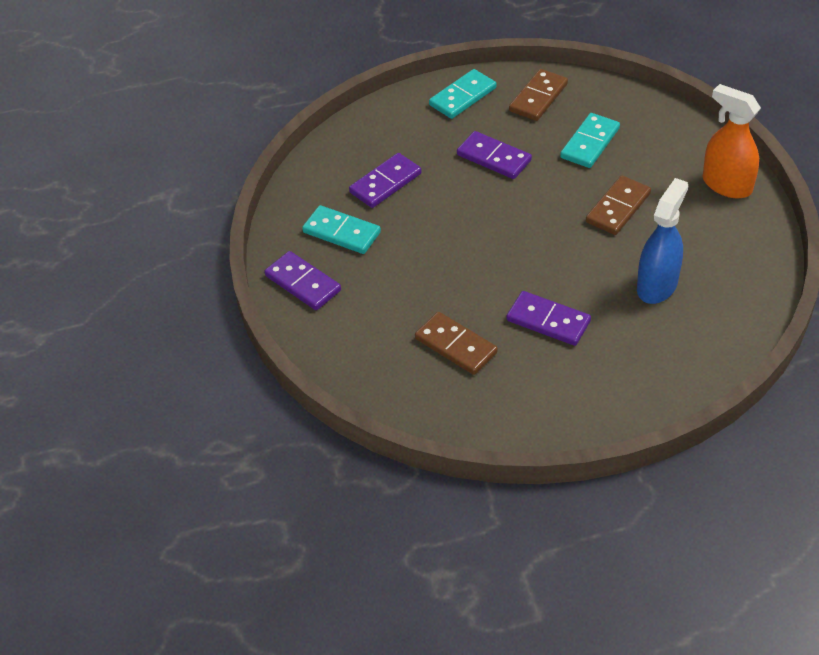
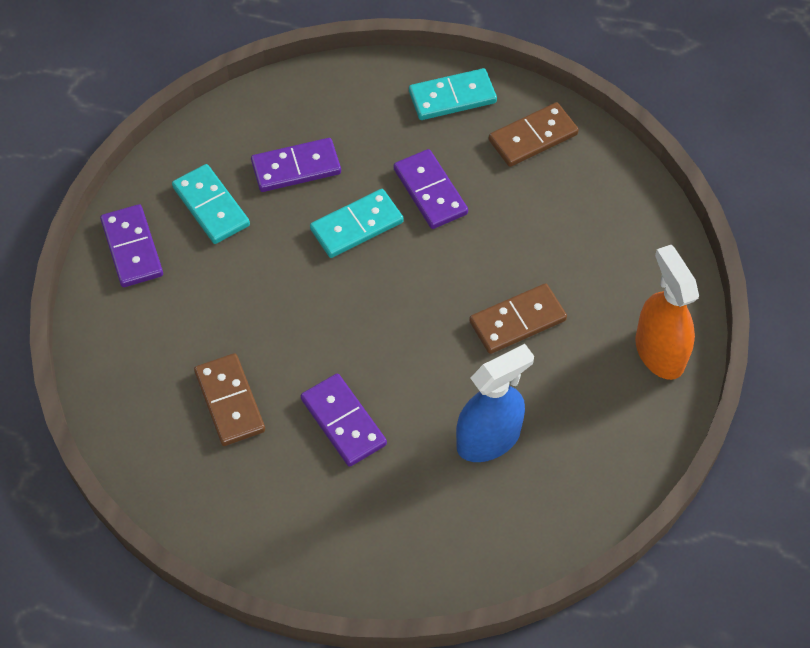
camera: 25 degrees right, 10 degrees up
turquoise domino [560,113,620,168] -> turquoise domino moved to [310,189,404,258]

